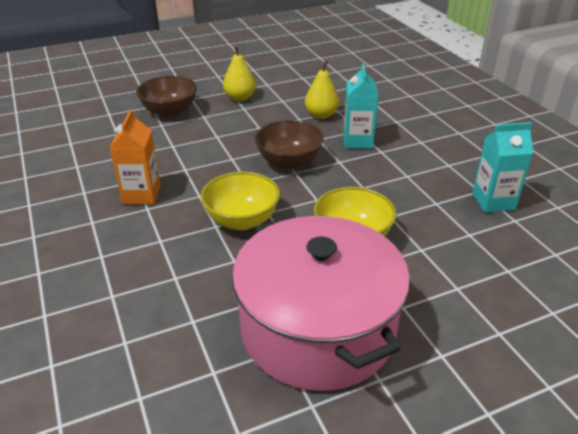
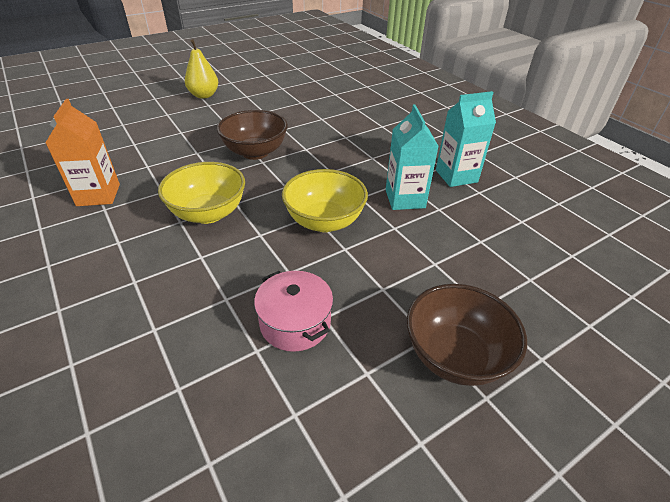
camera: 10 degrees left, 5 degrees up
brown bowl [136,76,197,118] -> brown bowl moved to [407,284,527,386]
pink pot [232,215,410,391] -> pink pot [254,271,333,352], size x0.42
yellow pear [305,60,339,119] -> none
turquoise carton [343,63,378,149] -> turquoise carton moved to [386,105,439,210]

